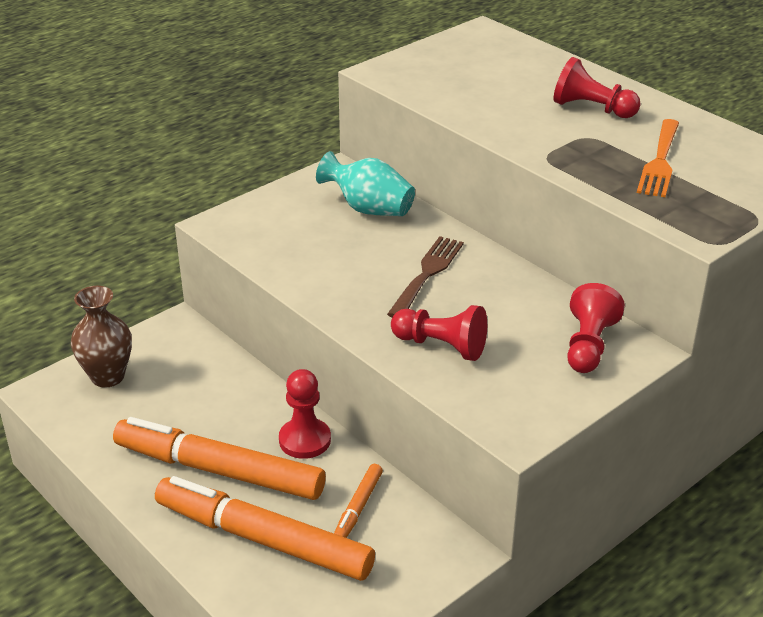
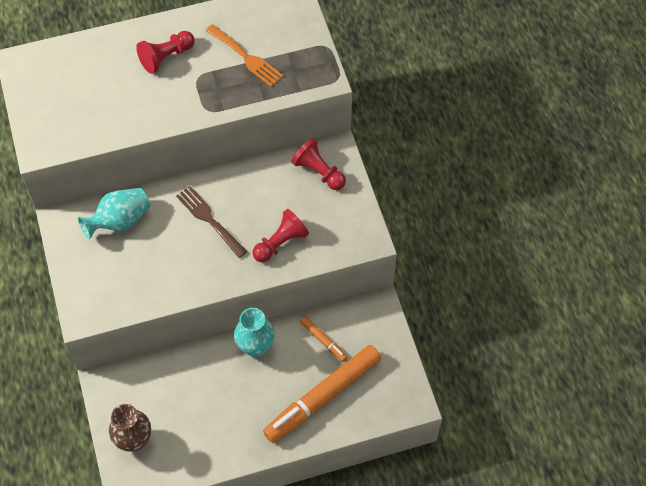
camera: 65 degrees left, 25 degrees up
orange marker [113,417,326,500] -> none
red pawn [279,369,331,459] -> turquoise vase [234,308,275,357]

